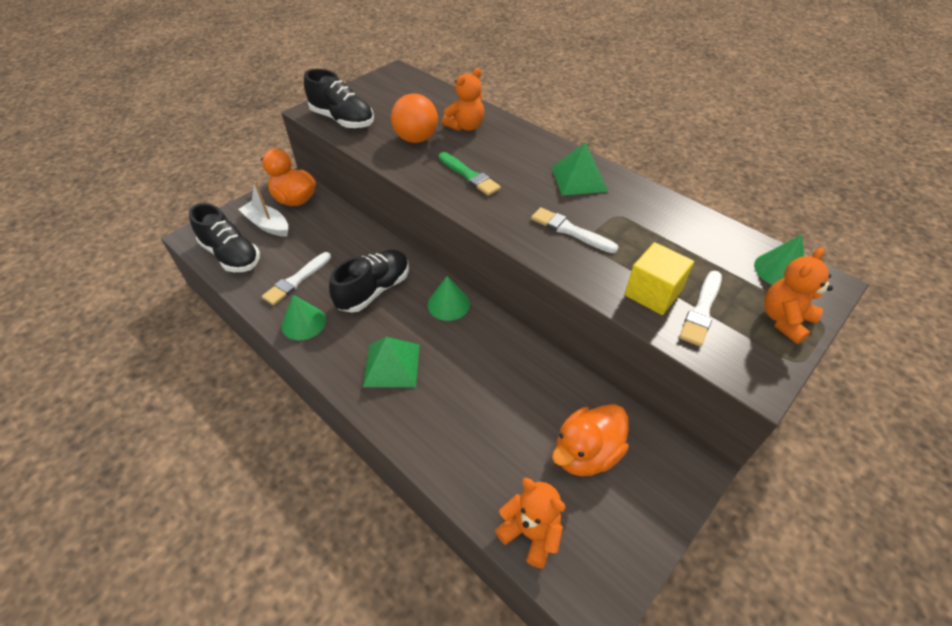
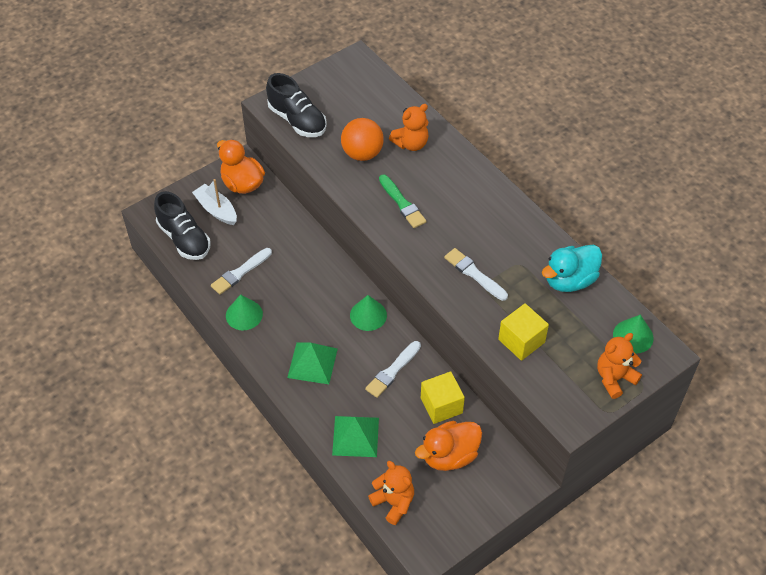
camera: 10 degrees right, 5 degrees up
black shoe [329,250,409,313] -> none
green pyramid [551,142,608,196] -> green pyramid moved to [332,416,379,457]
white brush [679,271,722,346] -> white brush moved to [365,341,421,398]
none -> yellow cube [421,371,465,424]
none -> turquoise duck [542,245,602,292]

